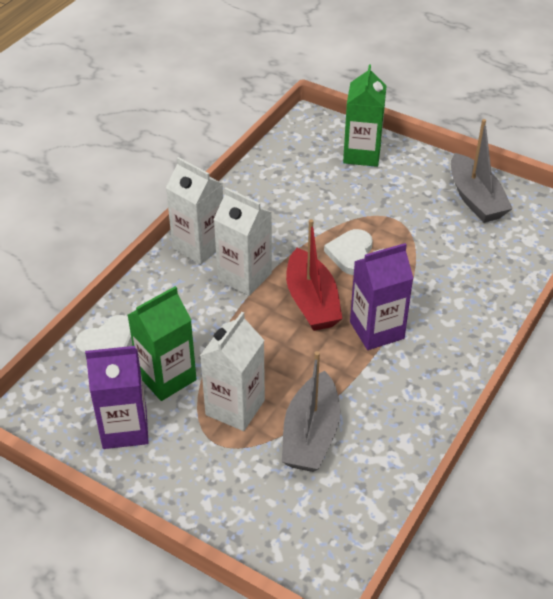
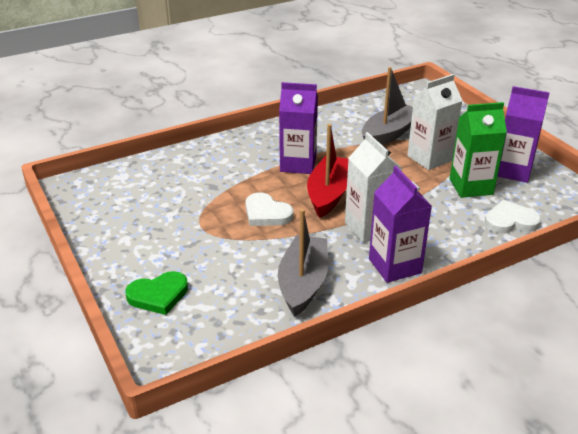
camera: 150 degrees left, 10 degrees down
white carton [166,157,223,265] -> purple carton [369,166,432,283]
white heart [324,229,373,275] -> white heart turned 90 degrees clockwise [245,192,293,226]
green carton [343,64,386,167] -> green heart [125,271,188,315]
grey boat [451,119,513,223] -> grey boat moved to [278,209,328,317]

